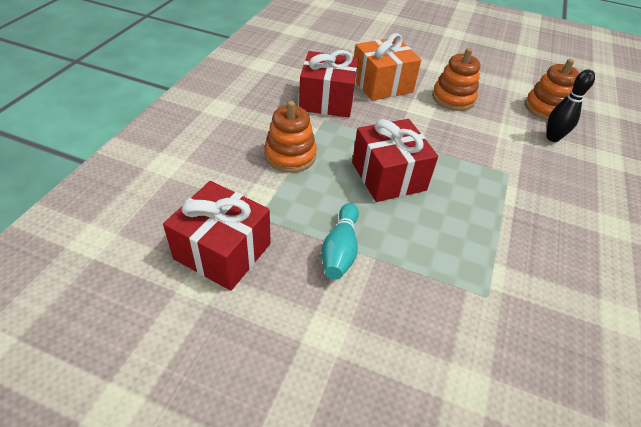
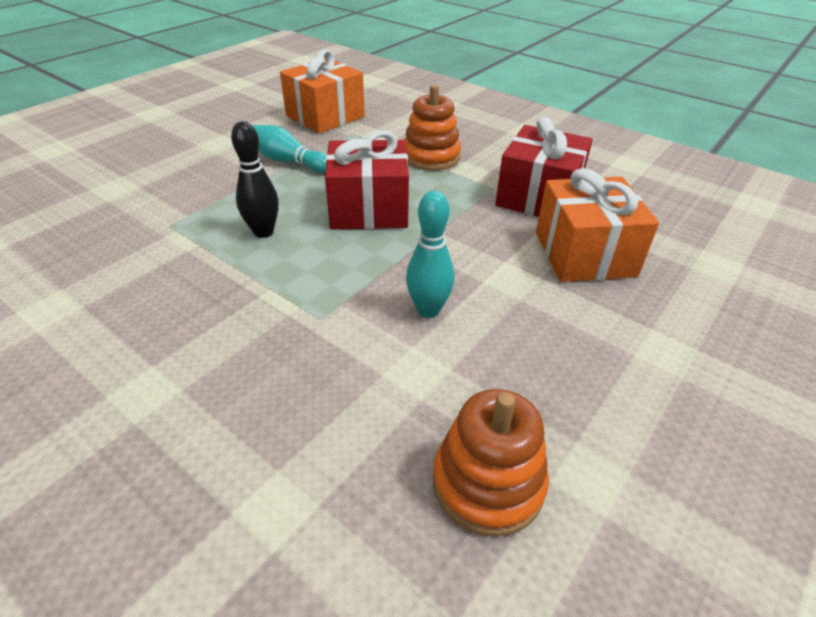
camera: 110 degrees right, 5 degrees down
red gift [163,181,271,291] -> orange gift [280,49,365,134]
orange stacking toy [432,48,480,111] -> none
black bowling pin [546,69,595,142] -> black bowling pin moved to [231,121,279,238]
none -> turquoise bowling pin [406,191,454,318]

